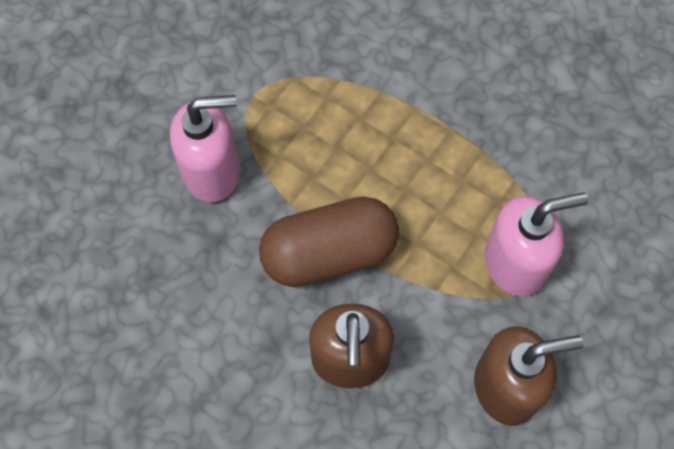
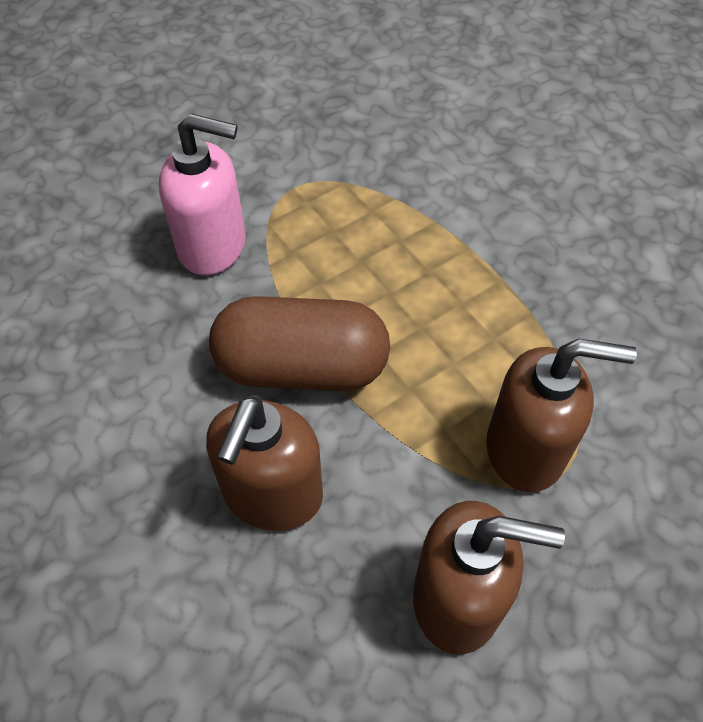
camera: 20 degrees right, 10 degrees down
pink soap dispenser [485,193,588,297] -> brown soap dispenser [486,338,637,492]

